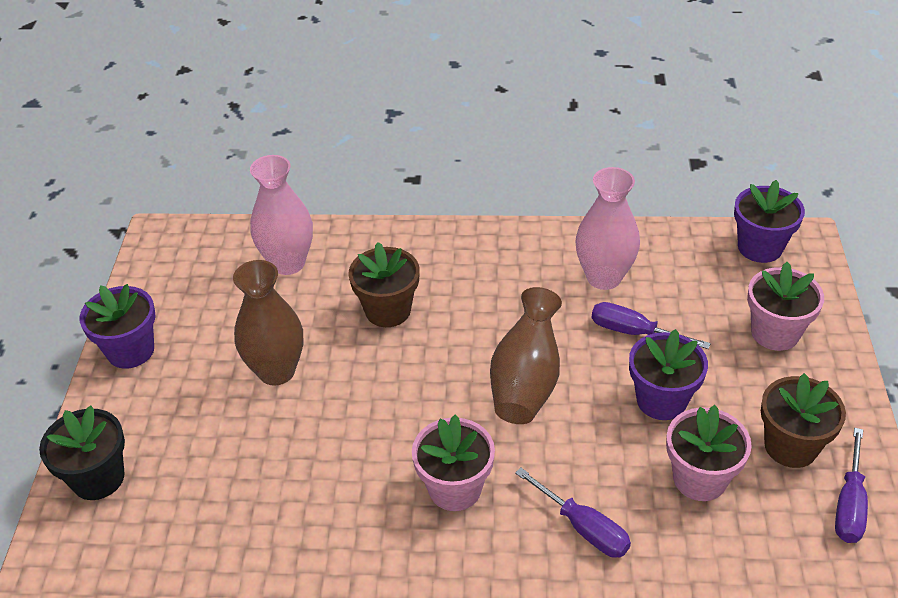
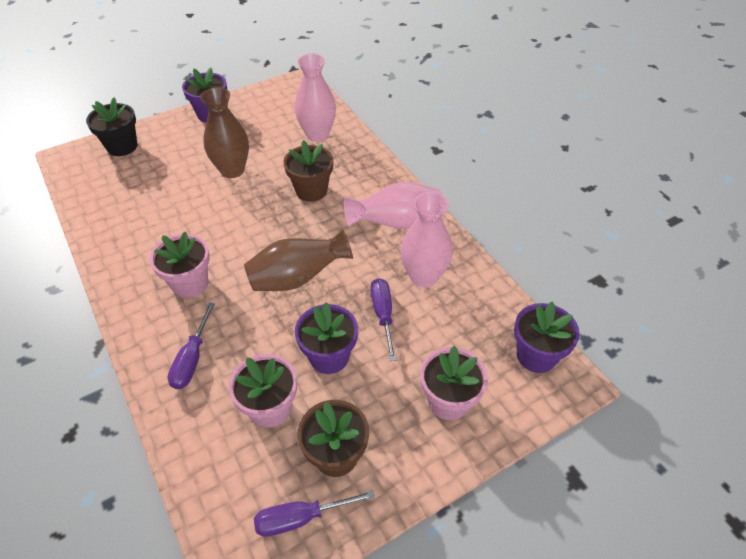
camera: 55 degrees right, 5 degrees up
none -> pink vase [344,182,442,229]

